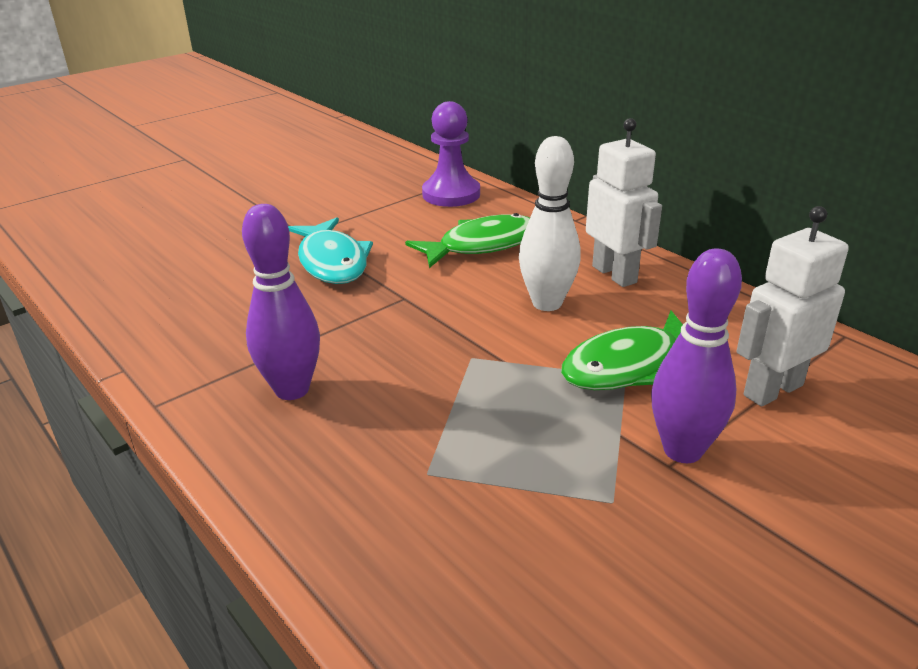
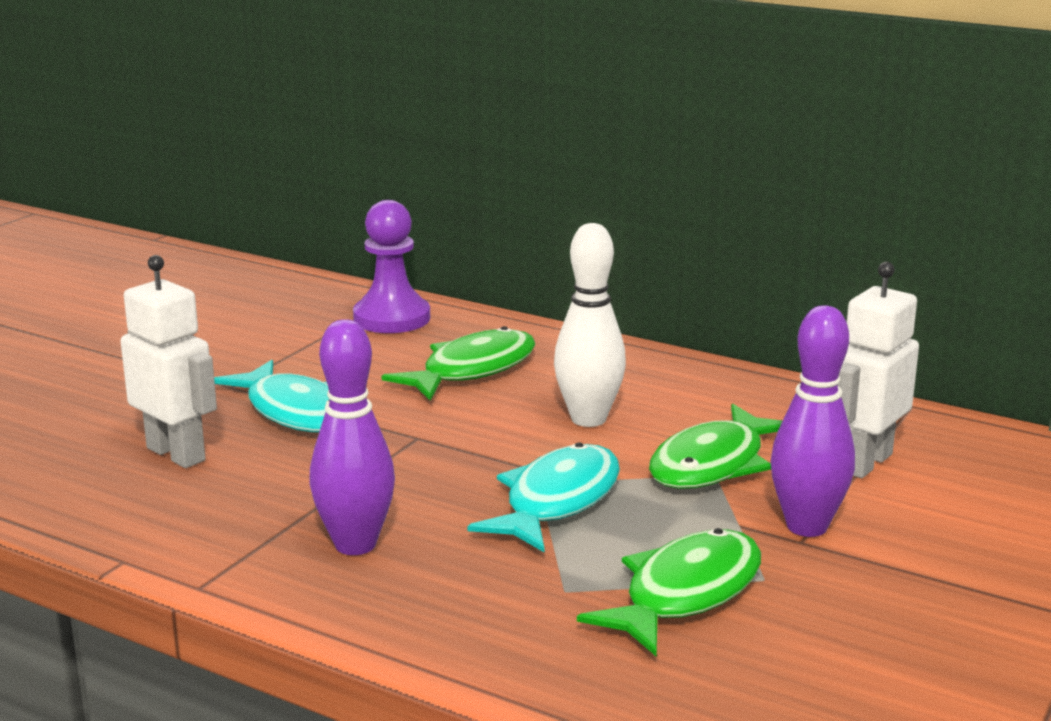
camera: 20 degrees left, 10 degrees down
white robot [586,118,662,287] -> white robot moved to [120,255,217,468]
none -> turquoise fish [468,442,620,552]
none -> green fish [577,528,761,656]

